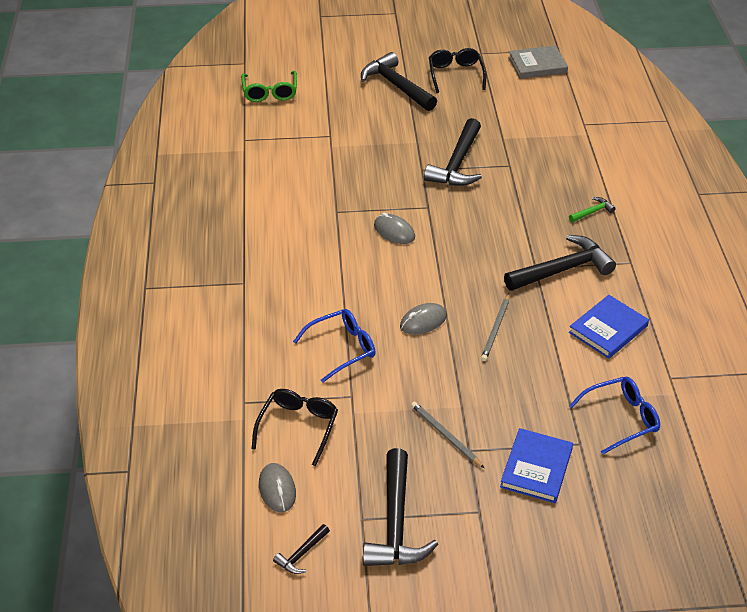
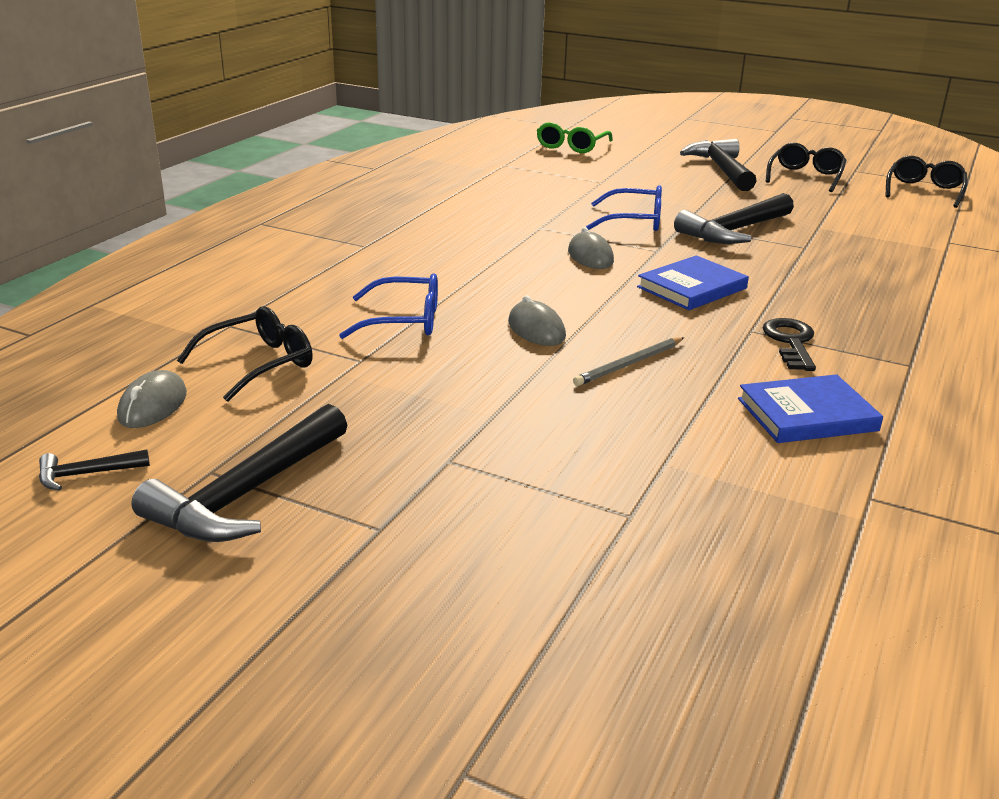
camera: 30 degrees right, 15 degrees down
grey mouse [400,303,447,335] -> grey mouse turned 60 degrees clockwise [508,295,566,346]
grey pencil [411,402,484,468] -> none
blue book [500,428,573,503] -> blue book moved to [637,255,749,310]
black hammer [504,235,616,291] -> black key [763,318,816,371]
grey book [508,45,568,79] -> black glasses [885,156,968,208]
green hammer [569,197,616,222] -> none
blue glasses [569,377,660,455] -> blue glasses moved to [586,185,662,231]

